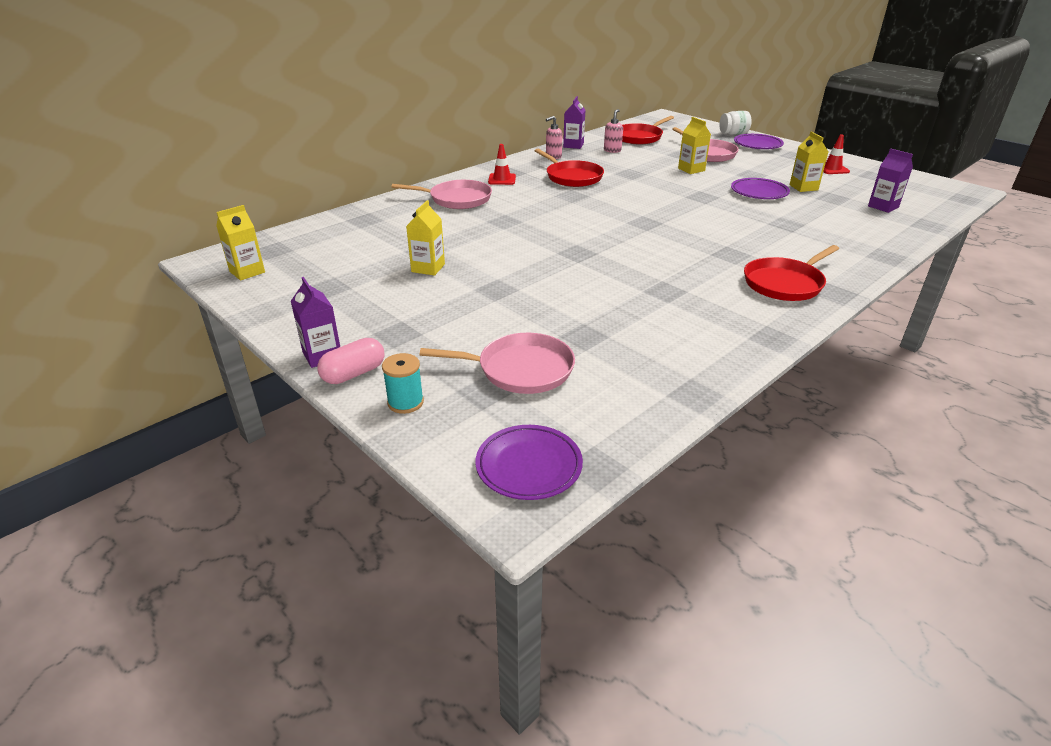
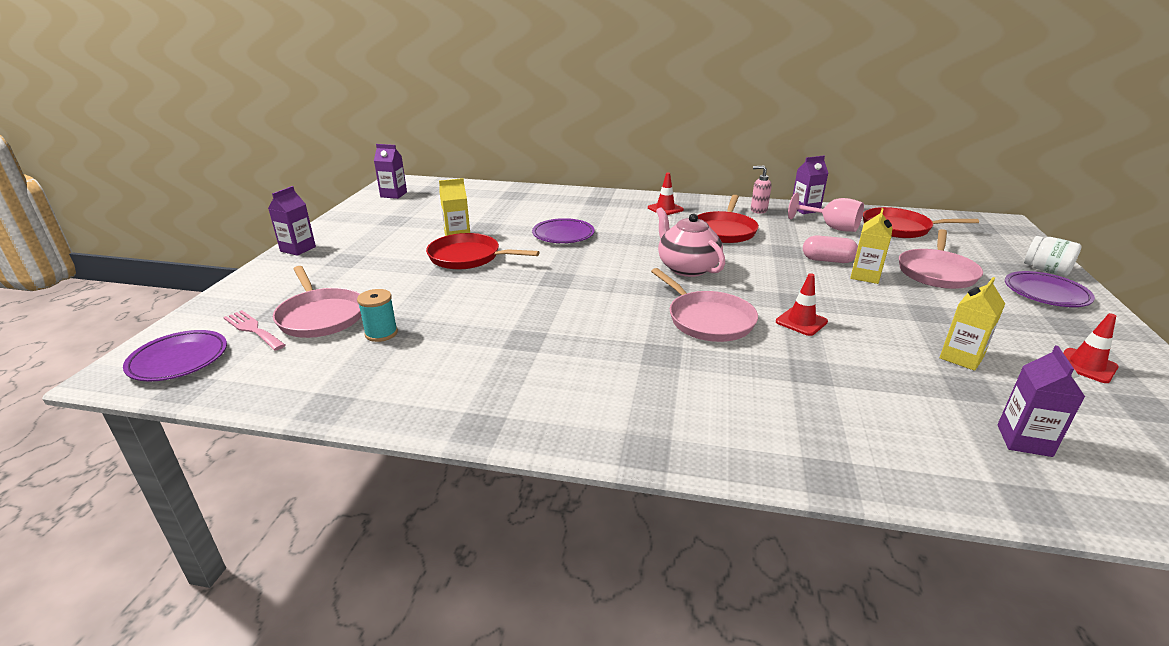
camera: 55 degrees right, 5 degrees down
yellow carton [216,205,265,280] -> purple carton [374,144,407,199]
pink capsule [317,338,385,384] -> pink capsule moved to [803,235,858,263]
turquoise spool [382,353,424,414] -> turquoise spool moved to [357,289,398,342]
pink pan [392,180,492,209] -> pink pan moved to [651,268,758,342]
pink soap dispenser [604,109,623,153] -> pink goblet [788,193,864,232]
purple plate [731,178,790,199] -> purple plate moved to [532,218,595,243]
red pan [744,245,839,301] -> red pan moved to [426,233,540,269]
none -> pink fork [223,310,285,351]
none -> pink teapot [656,207,725,277]
none -> red traffic cone [776,273,828,336]

